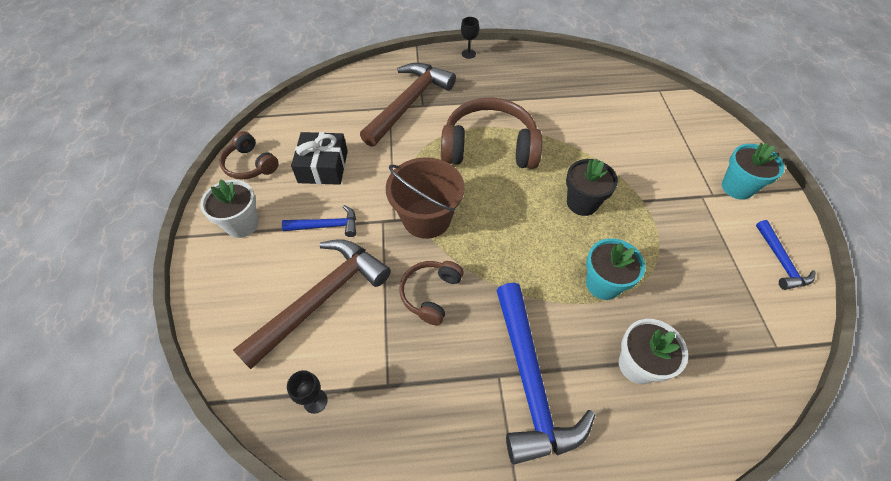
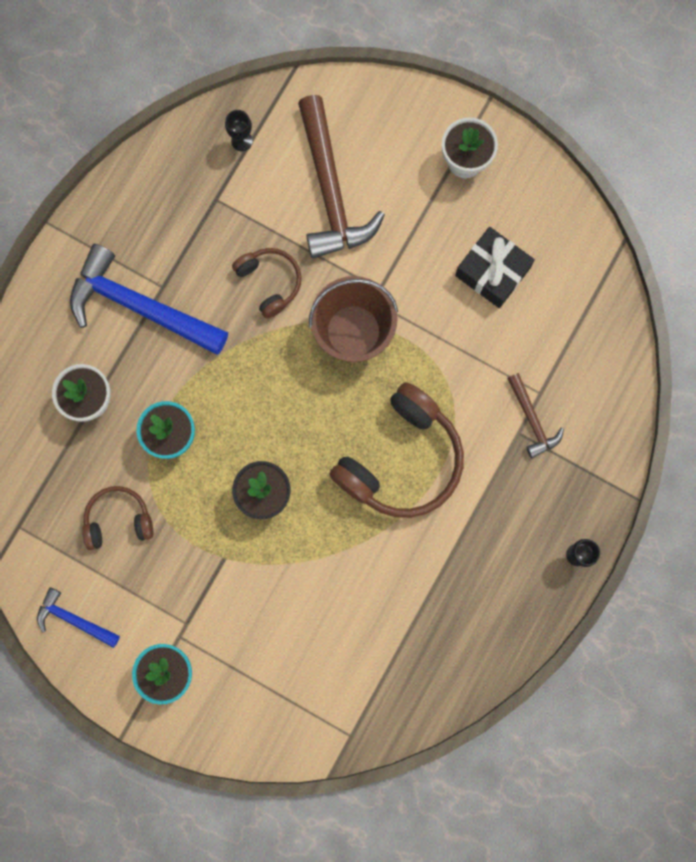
camera: 125 degrees right, 25 degrees up
brown headphones [219,131,279,180] -> brown headphones moved to [82,486,153,550]
blue hammer [282,205,356,237] -> none
brown hammer [360,63,456,147] -> brown hammer [507,373,564,458], size x0.51

